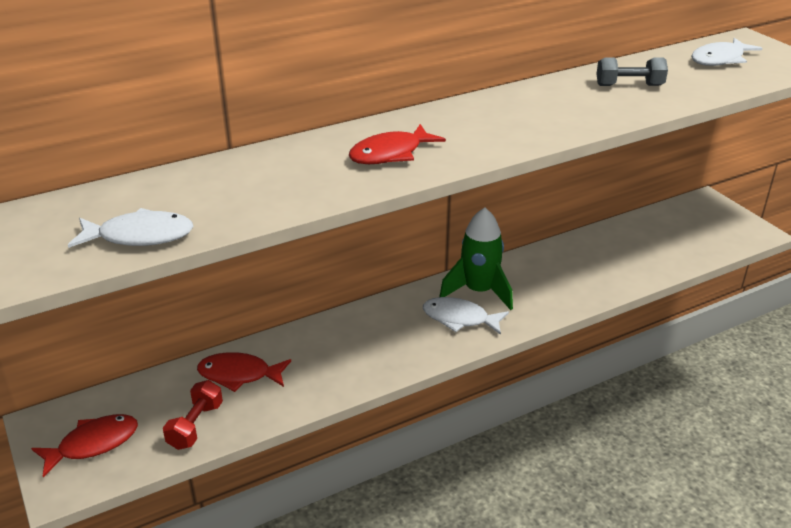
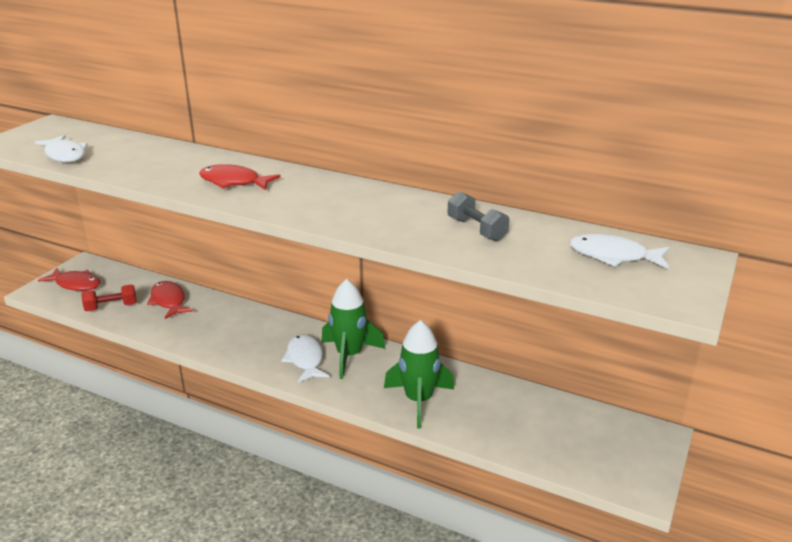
camera: 55 degrees right, 5 degrees down
none -> green rocket [384,320,454,429]

